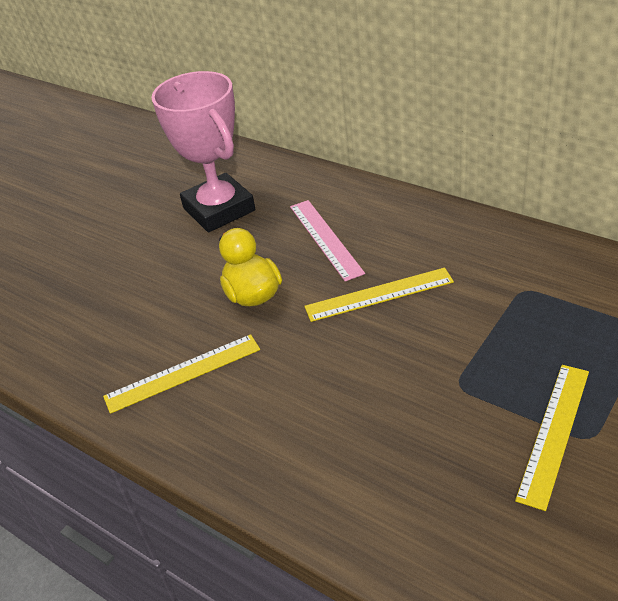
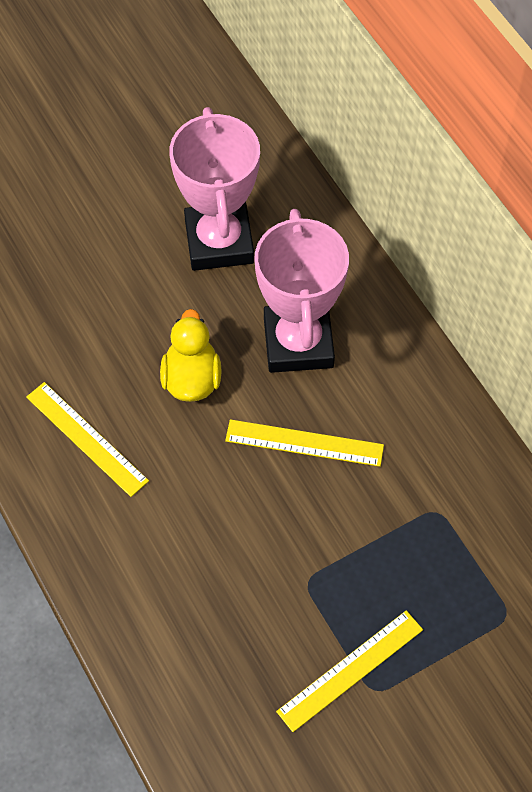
camera: 20 degrees right, 20 degrees up
yellow ruler [103,334,260,414] -> yellow ruler turned 45 degrees clockwise [26,382,149,497]
pink ruler [290,200,365,281] -> pink trophy [254,209,349,373]

